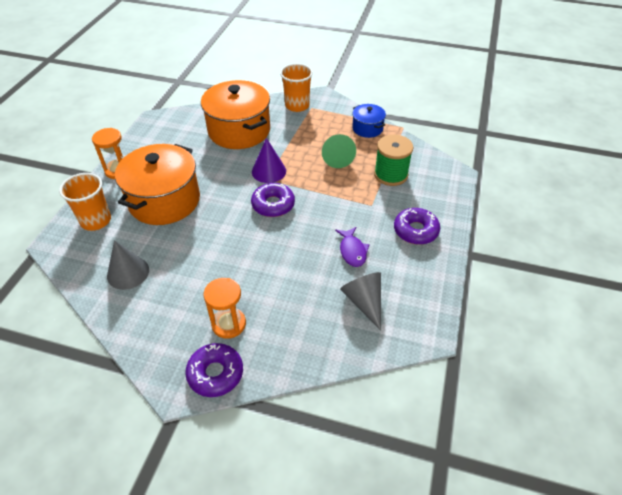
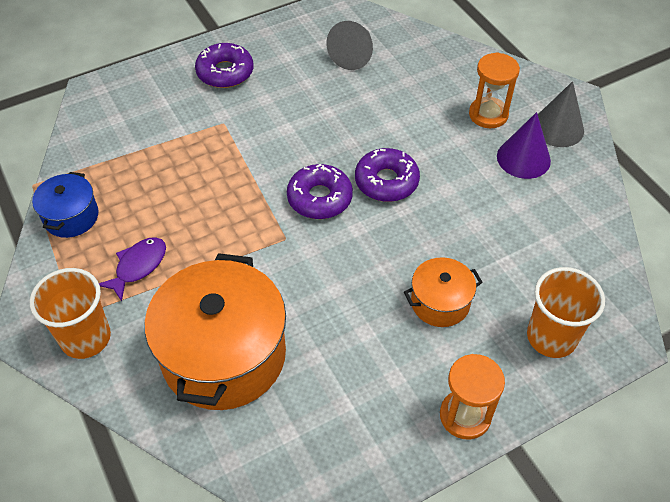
camera: 135 degrees left, 5 degrees up
grey cone [107,240,149,290] -> grey cone moved to [538,81,584,147]
orange pot [115,144,200,225] -> orange pot [404,257,483,327], size x0.50
purple donut [185,343,243,397] -> purple donut moved to [355,148,420,202]
purple cone [252,138,286,183] -> purple cone moved to [497,112,551,179]
green cone [322,134,356,168] -> none
purple fish [335,227,370,267] -> purple fish moved to [99,237,166,302]
green spool [374,135,413,186] -> none

